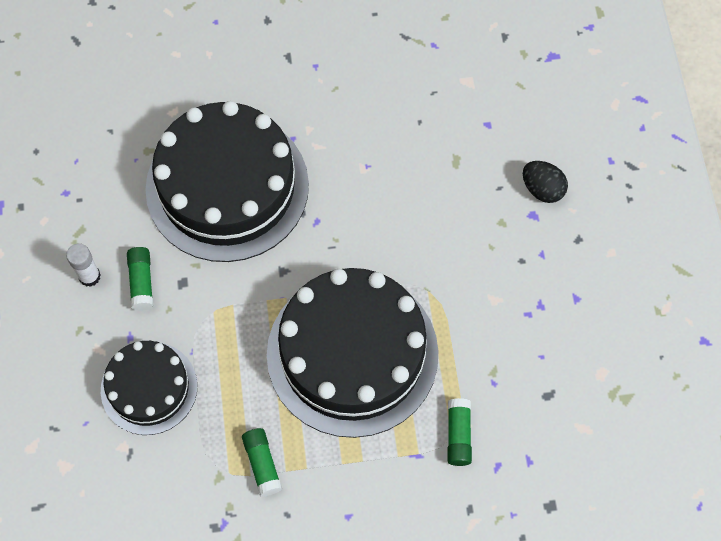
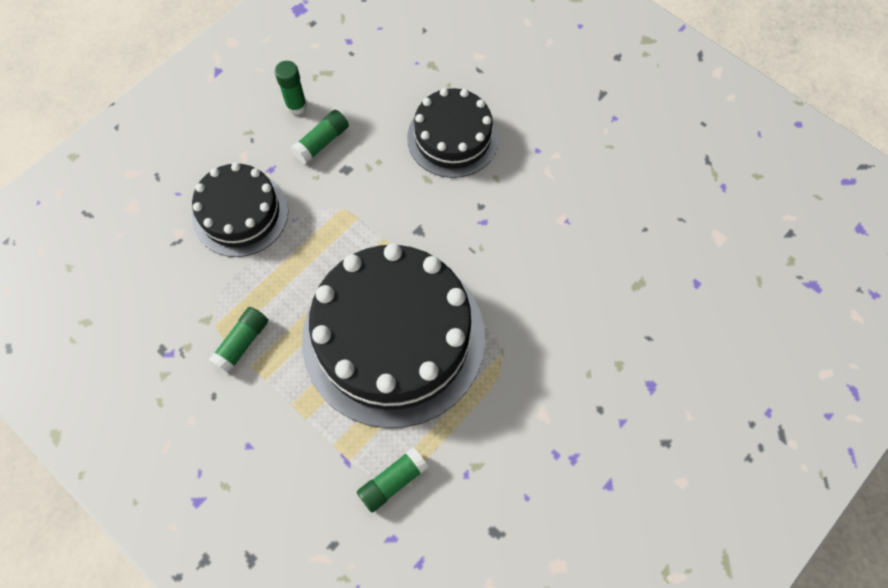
camera: 50 degrees right, 0 degrees up
white glue stick [66,243,101,287] -> green glue stick [275,61,307,115]
black cake [145,101,309,262] -> black cake [407,88,499,178], size x0.56
black egg [523,161,568,203] -> none

